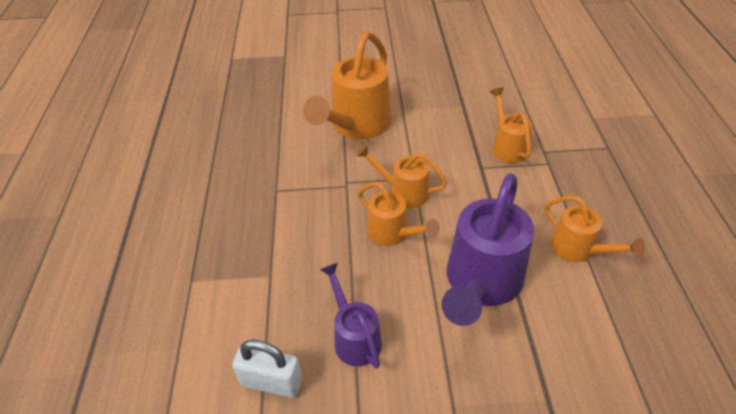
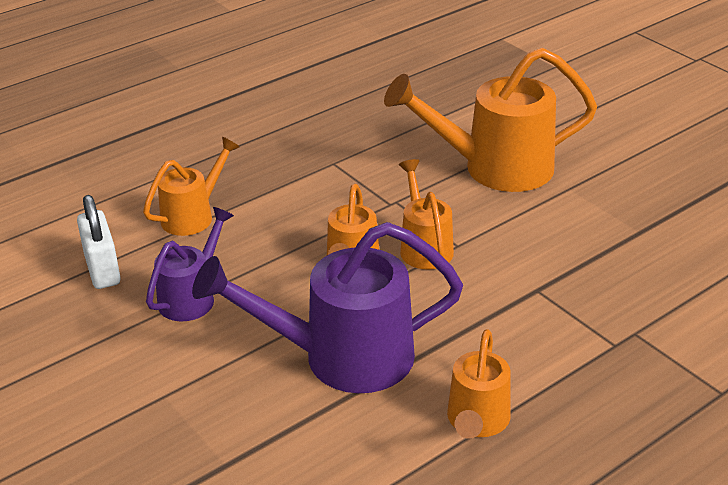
camera: 55 degrees right, 10 degrees down
orange watering can [490,87,532,163] -> orange watering can moved to [143,137,240,236]

